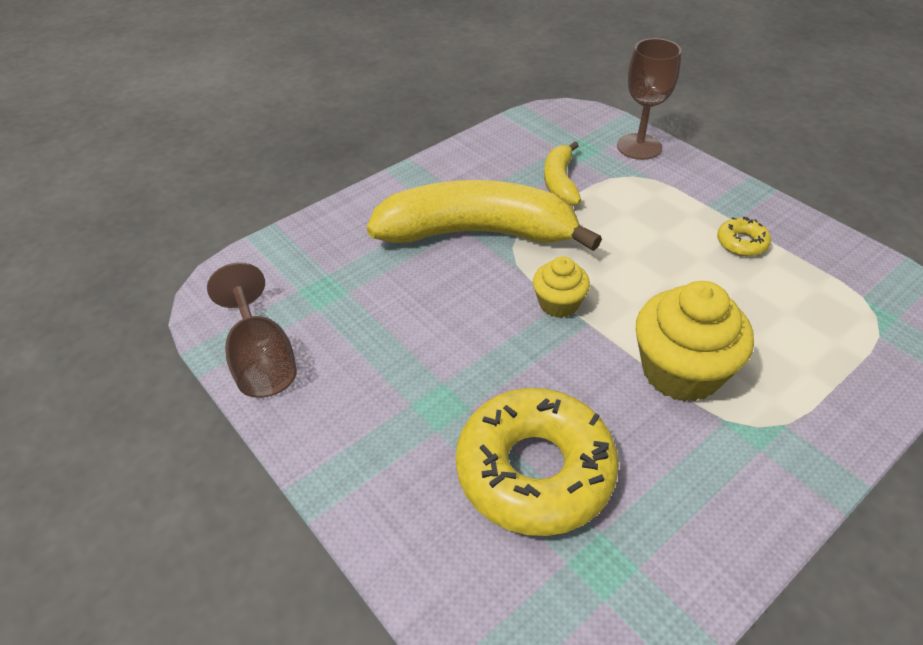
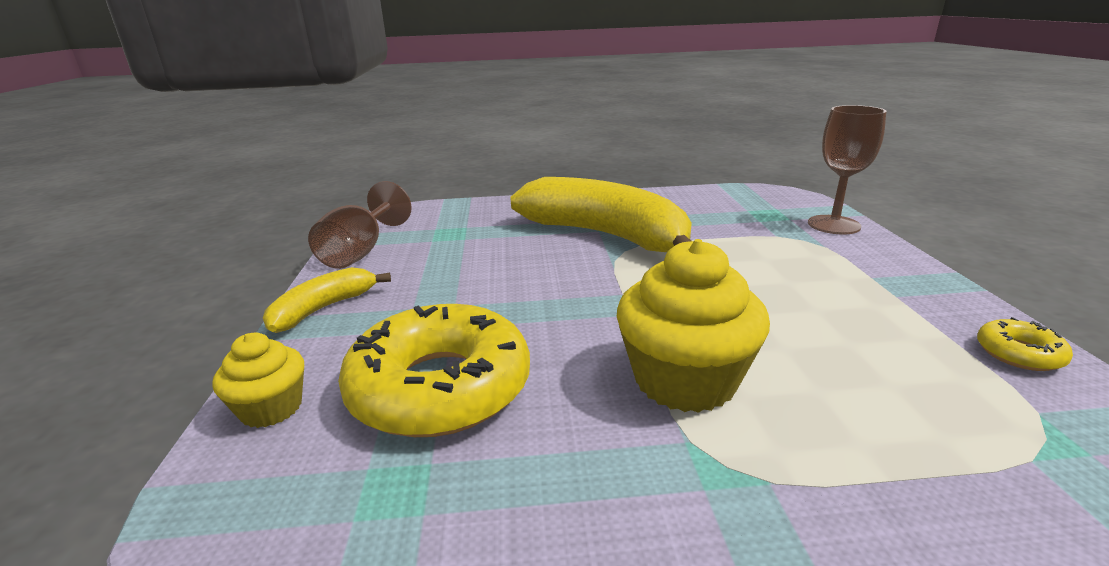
camera: 35 degrees right, 20 degrees down
yellow cupcake [533,256,590,318] -> yellow cupcake moved to [213,333,304,428]
yellow banana [544,141,581,206] -> yellow banana moved to [263,267,391,333]
yellow donut [717,217,771,256] -> yellow donut moved to [977,317,1073,371]

